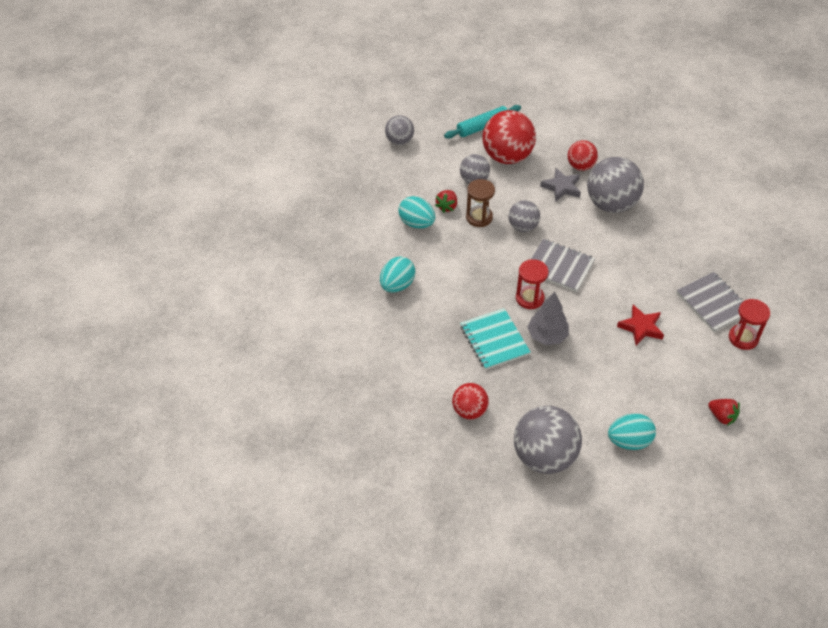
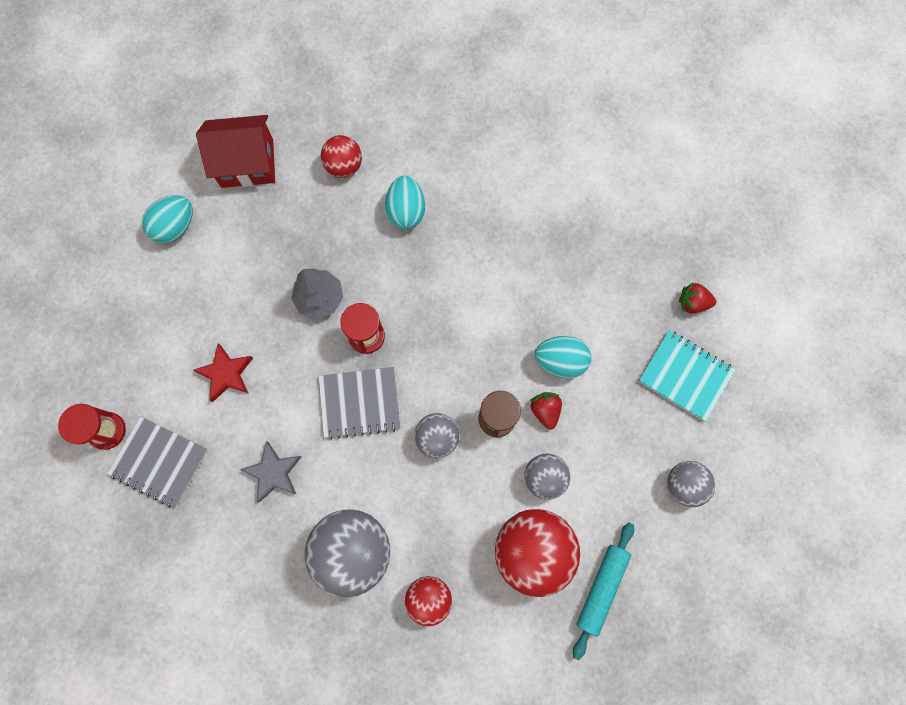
camera: 145 degrees right, 25 degrees up
turquoise egg [380,257,416,293] -> turquoise egg moved to [385,176,425,230]
turquoise notebook [460,308,531,370] -> turquoise notebook moved to [638,330,735,421]
grey ball [514,406,582,474] -> red house [196,115,275,188]
grey star [540,168,581,202] -> grey star moved to [240,441,301,503]
red strawberry [708,399,740,426] -> red strawberry moved to [679,282,716,314]

